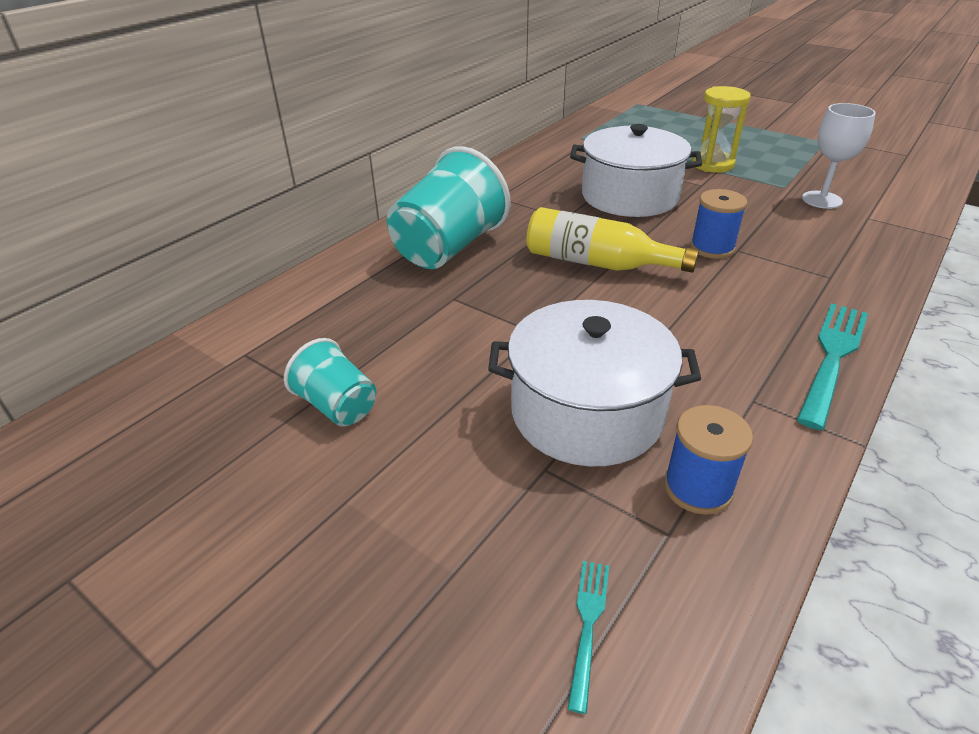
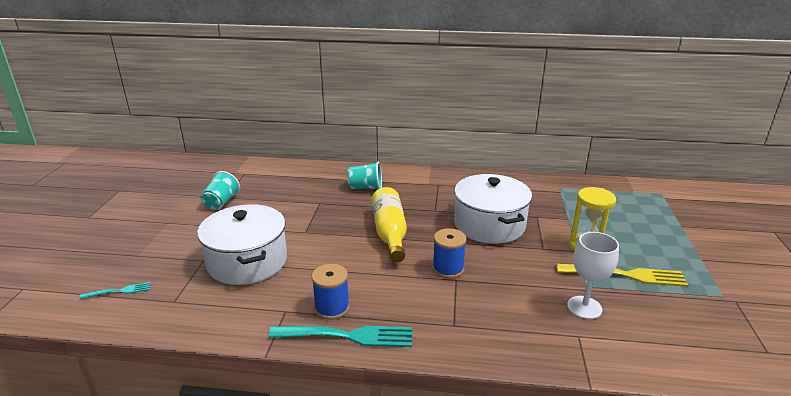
camera: 60 degrees right, 10 degrees down
turquoise cup [387,146,511,269] -> turquoise cup [348,162,382,189], size x0.54
blue spool [664,405,753,515] -> blue spool moved to [311,264,349,320]
none -> yellow fork [556,264,688,287]

